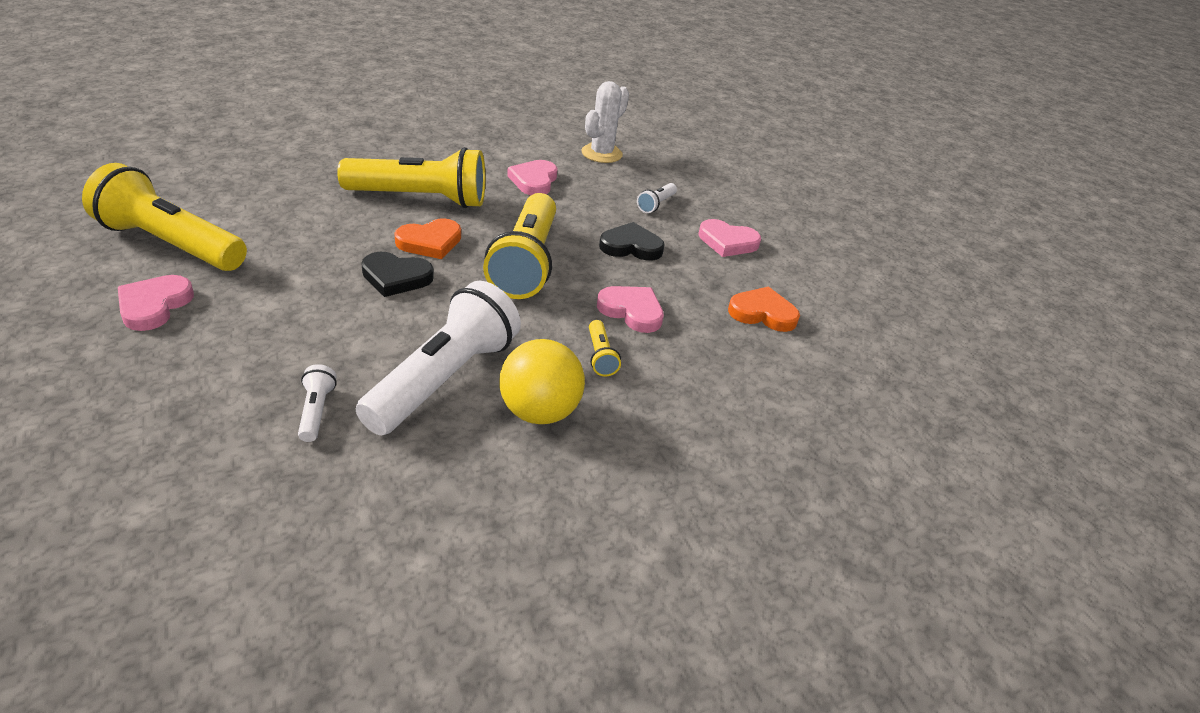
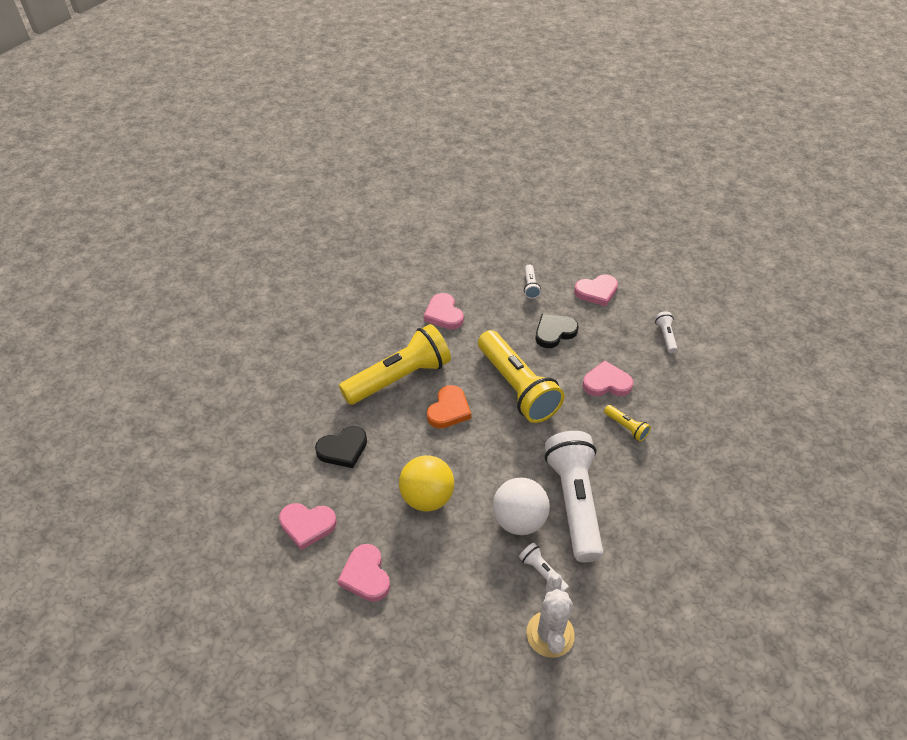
camera: 30 degrees left, 10 degrees up
yellow flashlight [82,163,247,271] -> pink heart [279,503,336,550]
black heart [361,252,434,297] -> black heart moved to [315,426,367,468]
yellow ball [499,339,585,424] -> yellow ball moved to [399,455,454,511]
white cactus [582,81,629,163] -> white cactus moved to [526,573,575,658]
orange heart [728,286,800,332] -> white flashlight [655,311,678,353]
none -> white ball [493,478,550,535]

